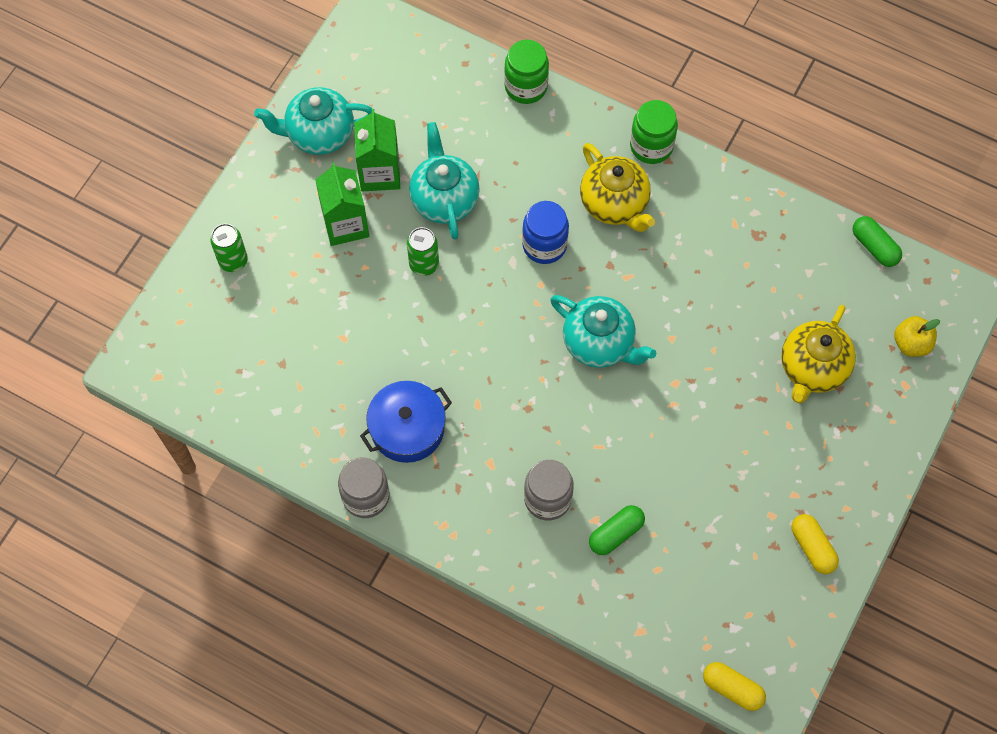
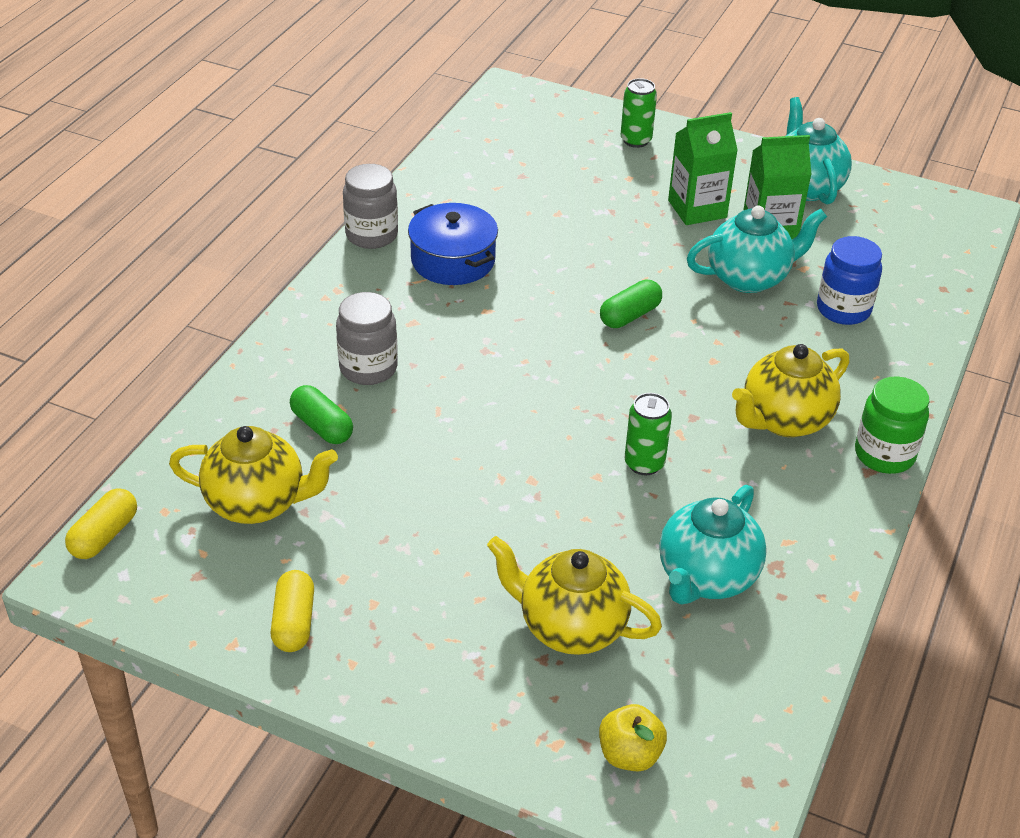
camera: 85 degrees right, 25 degrees down
green can [407,227,439,276] -> green can moved to [625,393,672,475]
green jar [504,40,549,104] -> none
blue jar [522,201,569,264] -> blue jar moved to [817,236,882,325]
turquoise teapot [550,295,656,368] -> turquoise teapot moved to [659,485,767,604]
yellow capsule [791,514,839,574] -> yellow capsule turned 60 degrees counterclockwise [270,570,314,652]
green capsule [853,216,902,267] -> green capsule moved to [600,279,662,328]
none -> yellow teapot [169,426,338,524]

